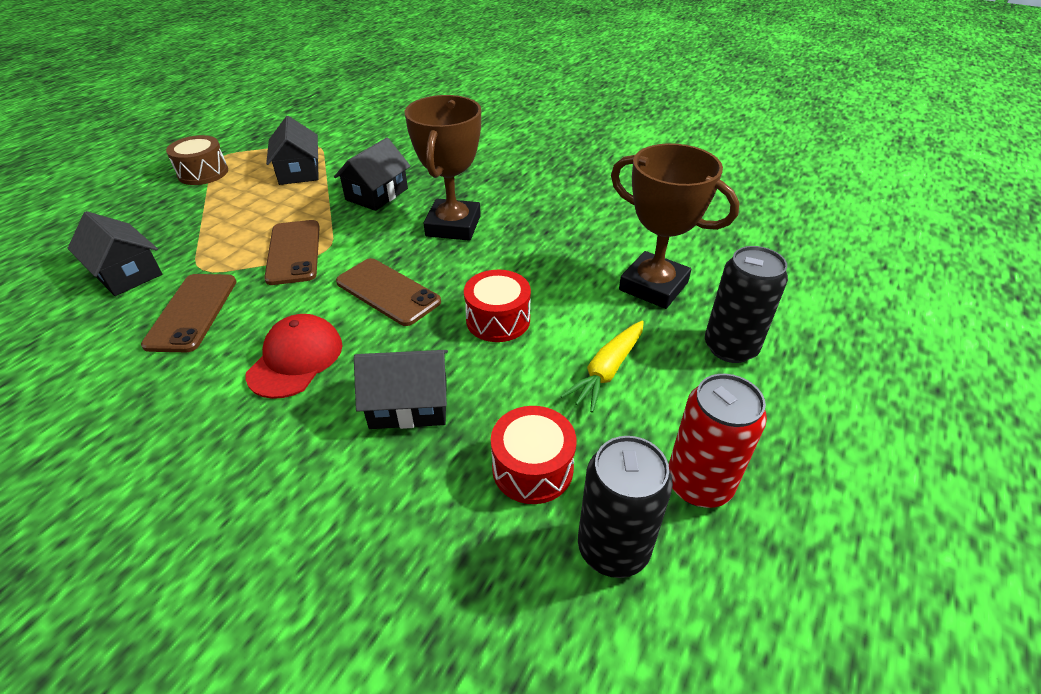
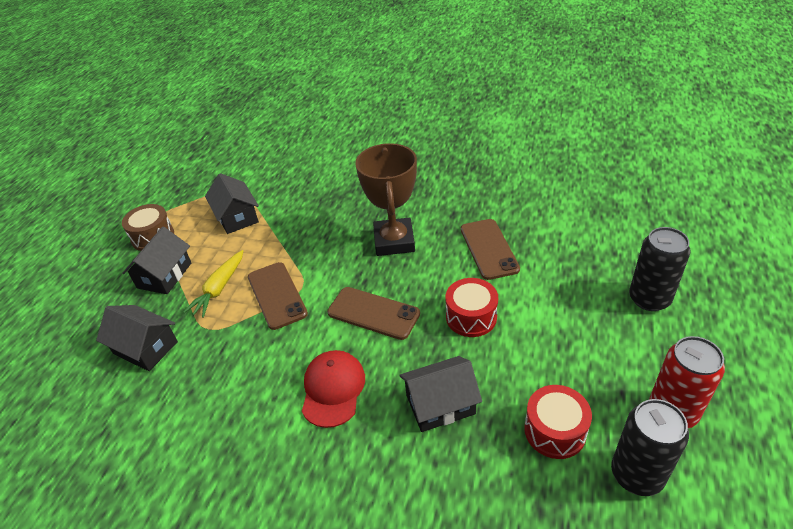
camera: 10 degrees left, 0 degrees up
brown phone [141,274,237,352] -> brown phone moved to [461,219,520,280]
black house [334,137,411,211] -> black house moved to [122,227,191,294]
yellow carrot [561,321,644,413] -> yellow carrot moved to [183,250,243,318]
brown trophy [611,143,740,309] -> none

